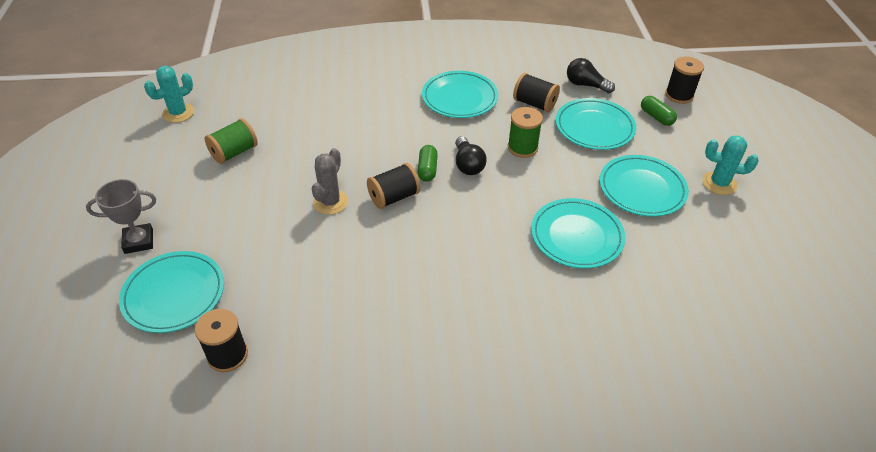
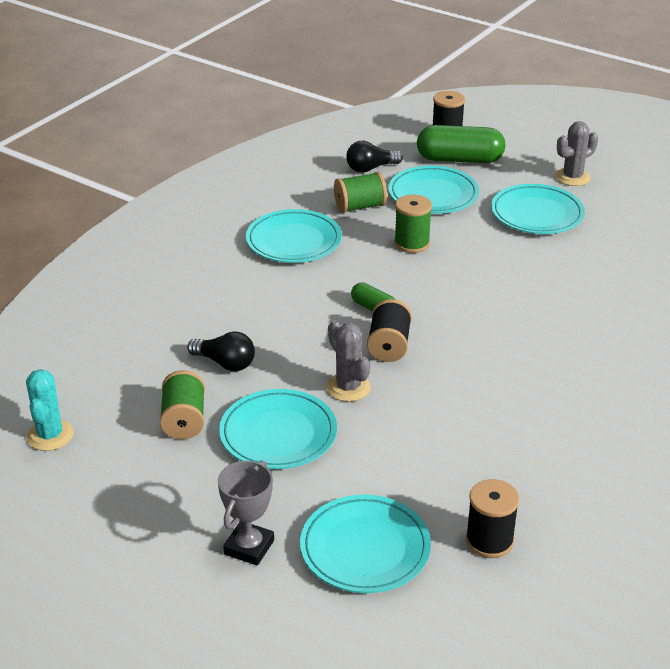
camera: 50 degrees left, 10 degrees down
black light bulb [455,136,487,175] -> black light bulb moved to [187,332,255,371]
black spool [513,73,560,112] -> green spool [334,172,387,213]
turquoise plate [531,198,625,269] -> turquoise plate moved to [219,389,337,469]
green capsule [641,96,677,126] -> green capsule [417,125,505,163], size x1.90
turquoise cactus [702,135,759,195] -> grey cactus [555,121,598,186]

